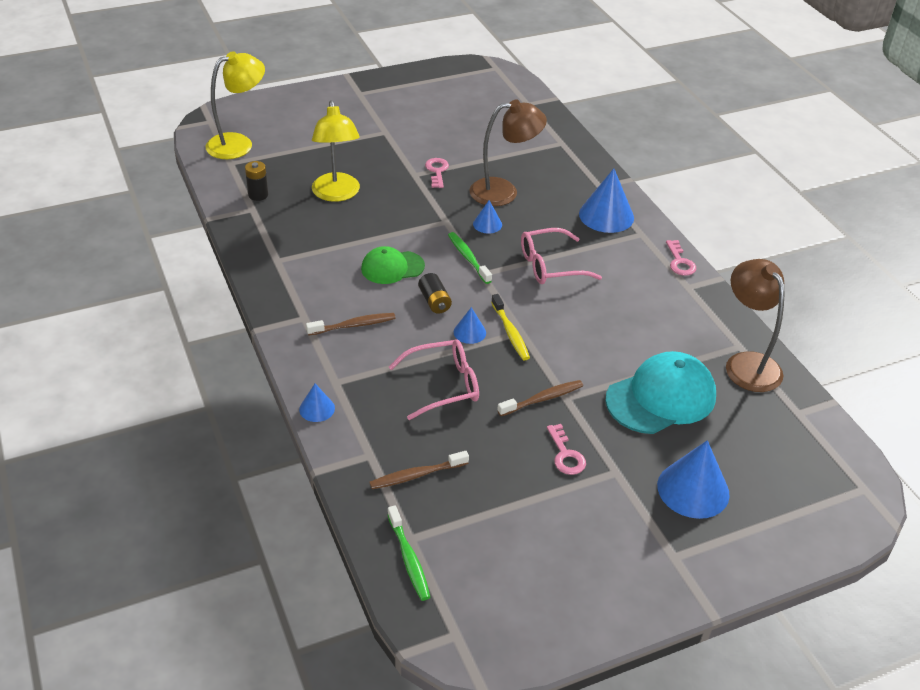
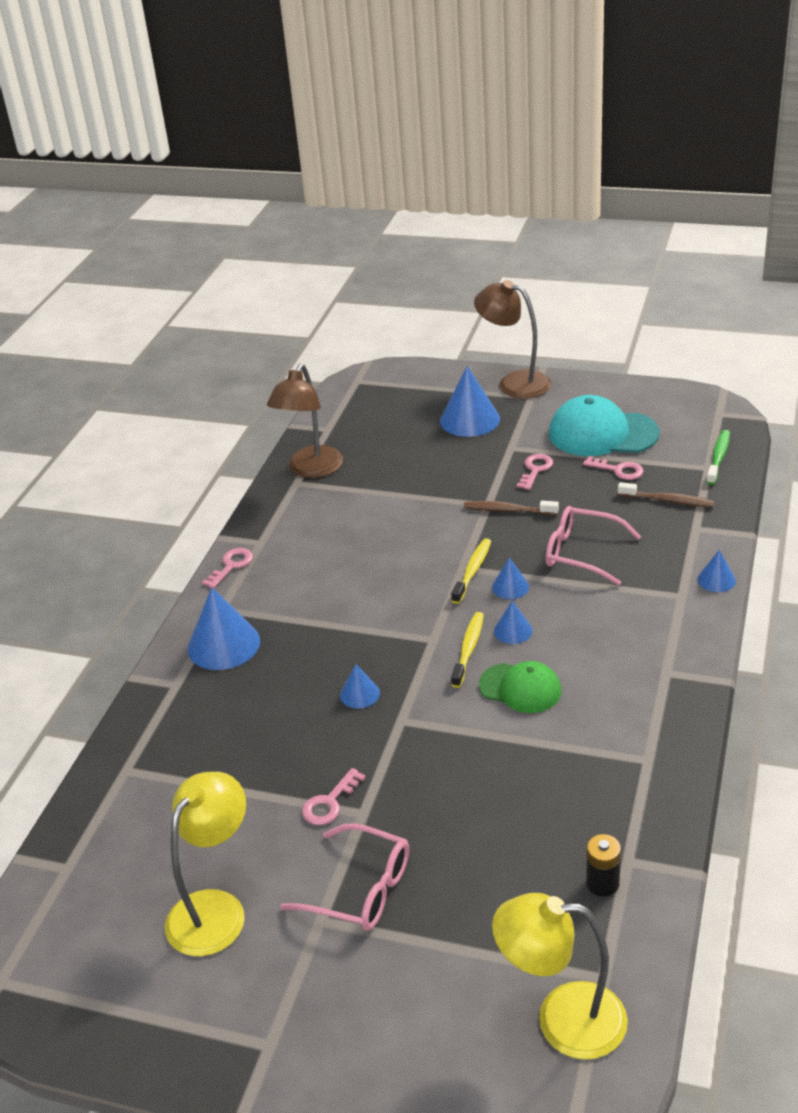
camera: 135 degrees left, 5 degrees down
brown toothbrush [306,313,396,336] -> none
yellow lamp [312,100,360,202] -> yellow lamp moved to [165,772,246,956]
black battery [418,273,452,314] -> blue cone [494,601,533,644]
green toothbrush [448,232,492,284] -> none
brown lamp [469,100,547,206] -> brown lamp moved to [474,280,551,398]
pink glasses [521,228,602,284] -> pink glasses moved to [280,823,409,931]
turquoise cap [605,351,716,434] -> turquoise cap moved to [549,395,660,456]
none -> yellow toothbrush [451,612,484,688]
none -> pink key [583,456,644,480]

